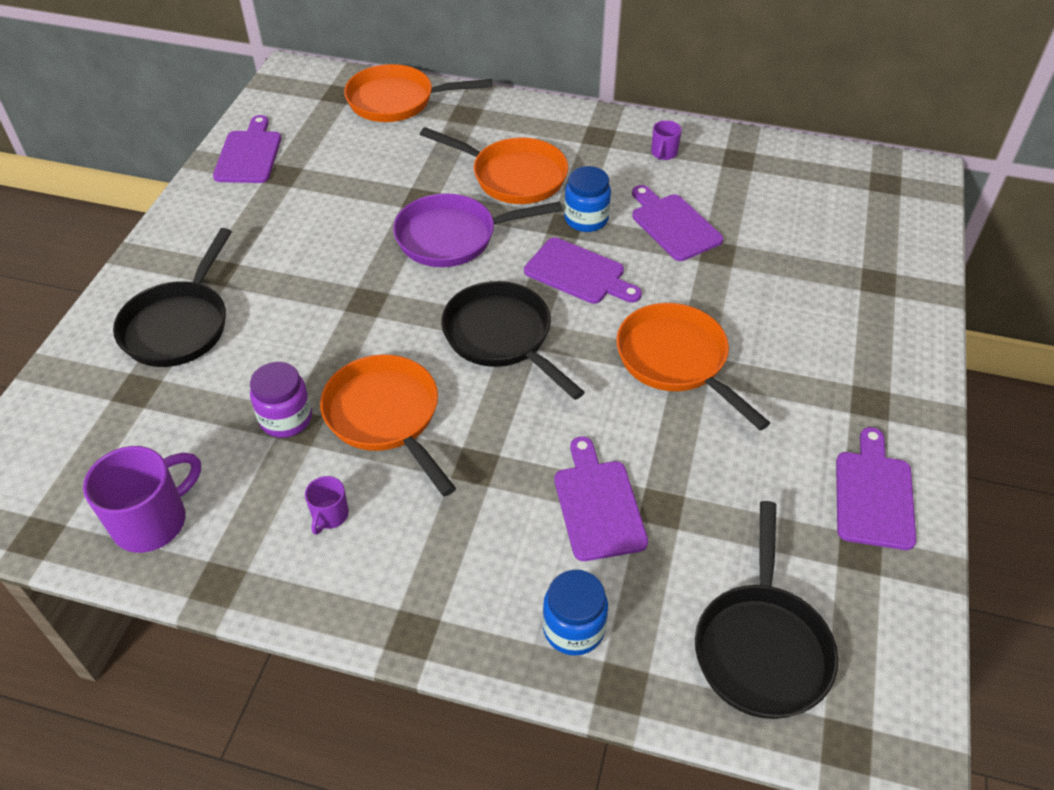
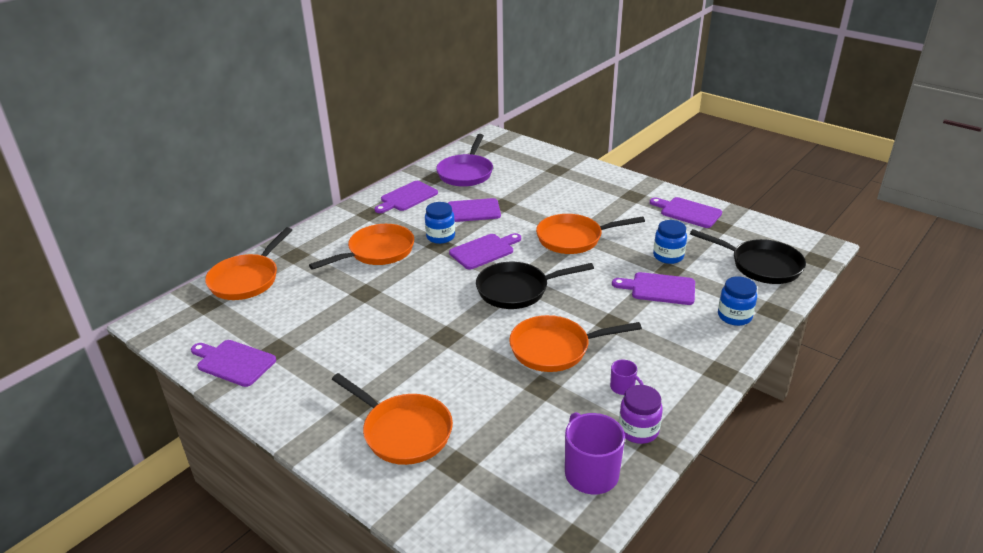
camera: 65 degrees left, 15 degrees down
black pan [113,228,232,367] -> orange pan [332,373,453,465]
purple jar [250,362,312,438] -> purple jar moved to [619,385,663,444]
purple pan [393,193,562,267] -> purple pan moved to [436,134,493,187]
purple mug [651,120,682,160] -> purple cutting board [375,181,438,213]
none -> blue jar [653,220,687,264]

